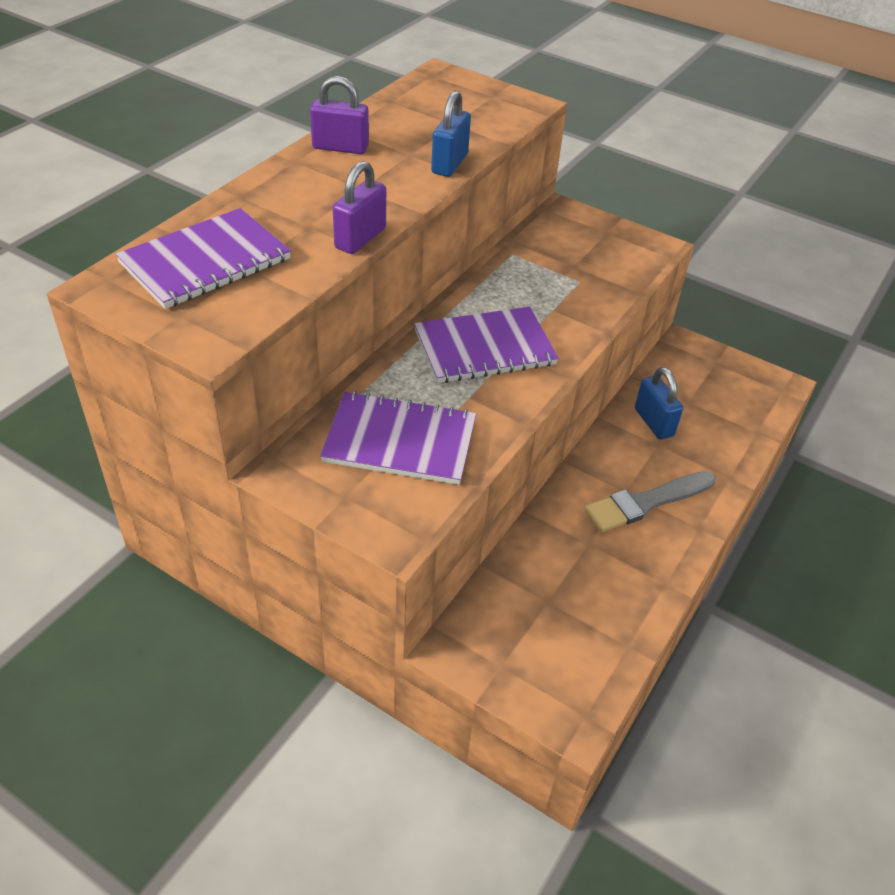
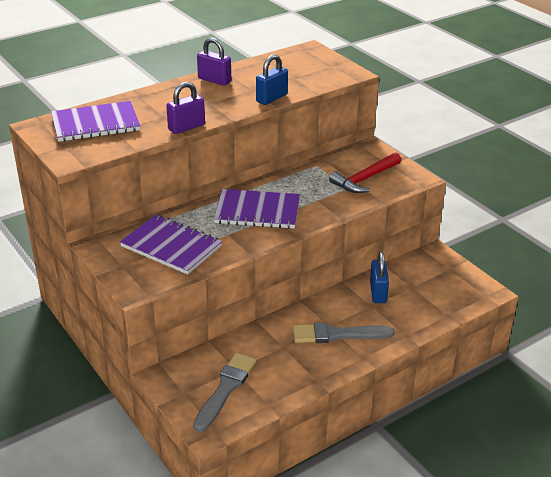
camera: 25 degrees right, 10 degrees down
none -> grey brush [193,353,256,432]
none -> red hammer [329,152,401,193]

